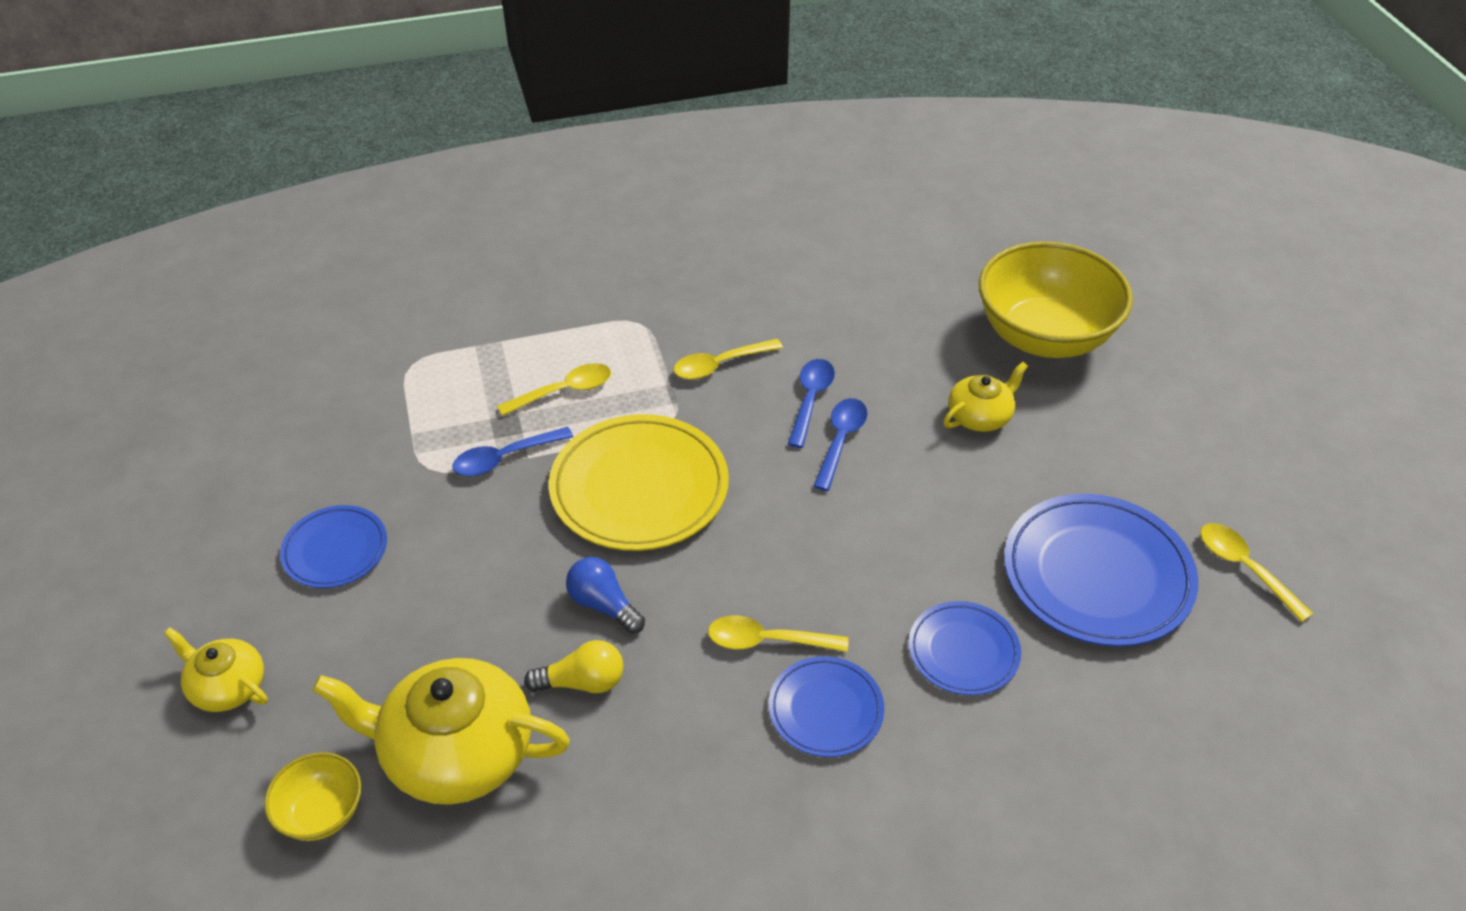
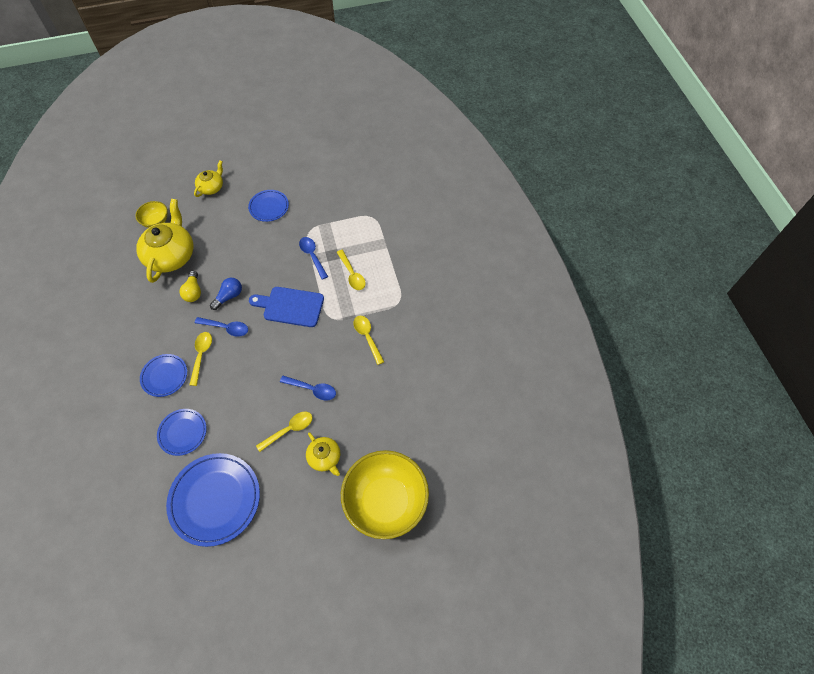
camera: 90 degrees right, 15 degrees up
yellow plate [549,414,729,551] -> blue cutting board [249,287,324,327]
blue spoon [788,359,835,448] -> blue spoon moved to [195,317,248,337]
yellow spoon [1200,523,1313,622] -> yellow spoon moved to [256,412,312,452]

